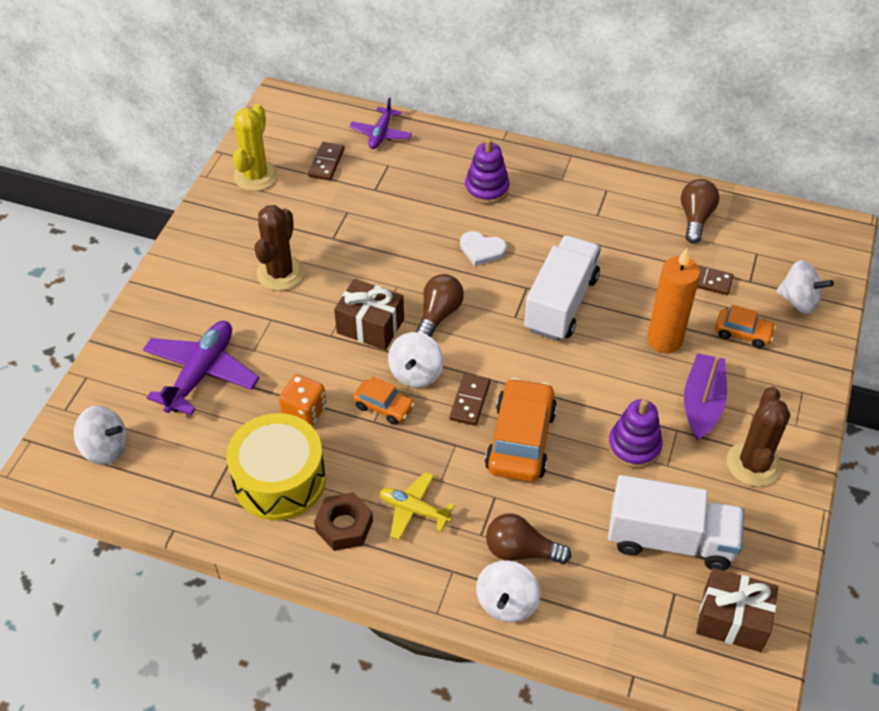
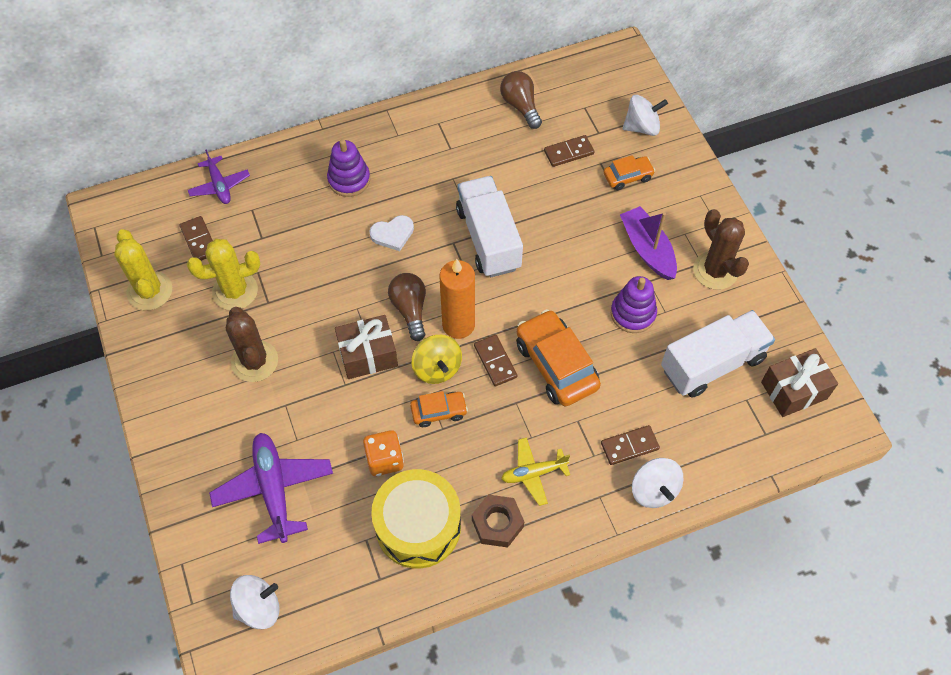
camera: 40 degrees left, 10 degrees up
white spinning top [388,332,443,388] -> yellow spinning top [412,335,462,384]
brown light bulb [486,513,571,564] -> brown domino [601,425,660,465]
orange candle [647,248,700,353] -> orange candle moved to [439,259,475,339]
none -> yellow cactus [187,239,260,310]

